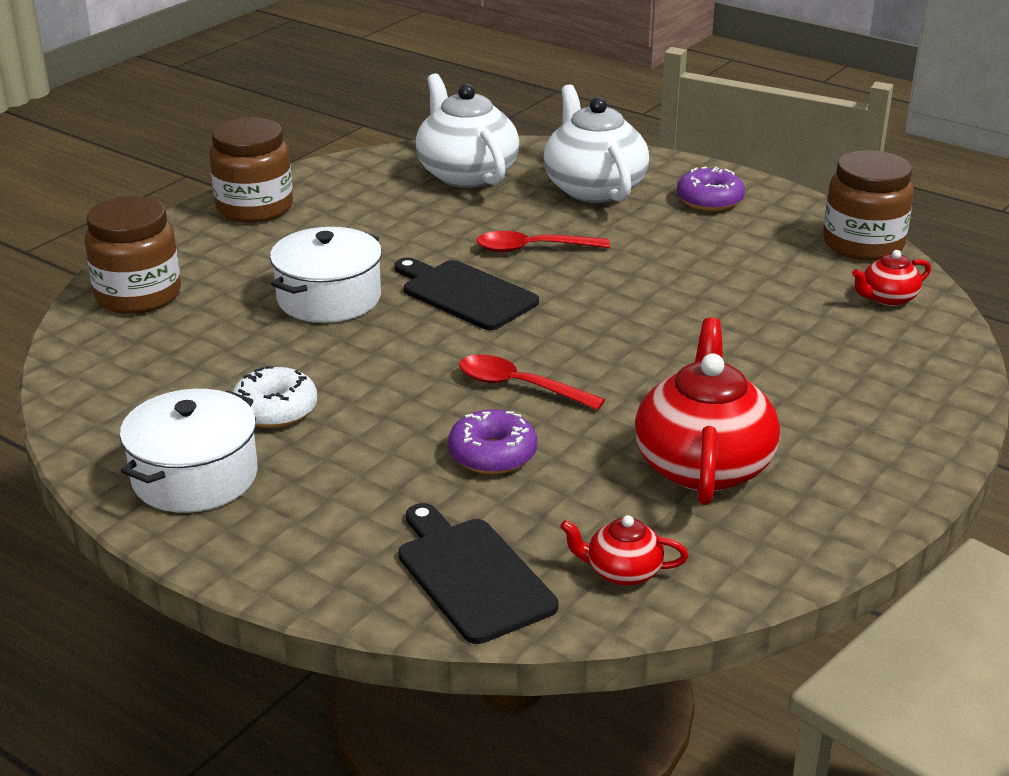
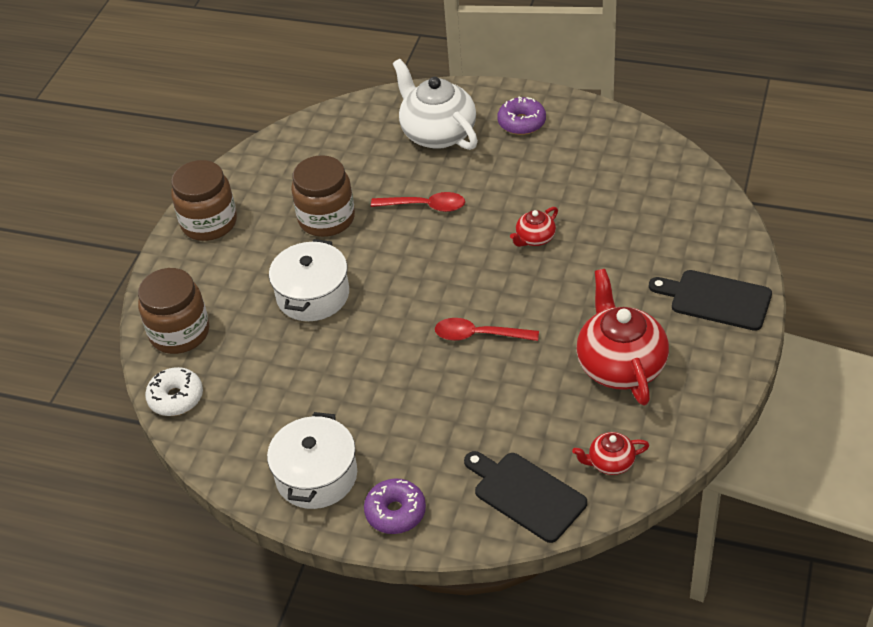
camera: 15 degrees left, 15 degrees up
white donut [232,366,317,428] -> white donut moved to [145,367,203,416]
black cutting board [394,258,539,330] -> black cutting board moved to [649,270,772,331]
white teapot [416,73,519,188] -> none
purple donut [448,409,537,474] -> purple donut moved to [364,478,426,534]
red spoon [476,231,610,252] -> red spoon turned 150 degrees counterclockwise [371,192,465,212]
brown jar [823,150,914,261] -> brown jar moved to [291,155,355,237]
red teapot [852,250,931,306] -> red teapot moved to [510,207,558,247]

